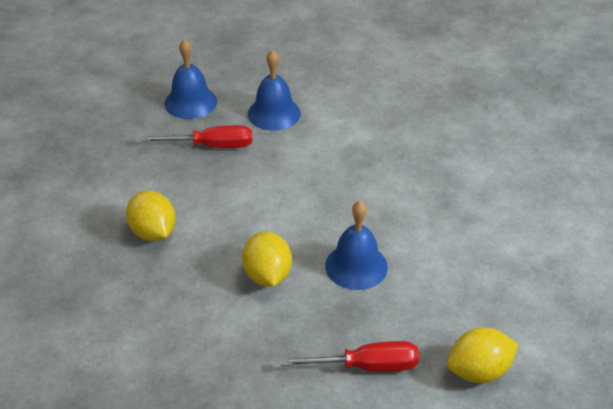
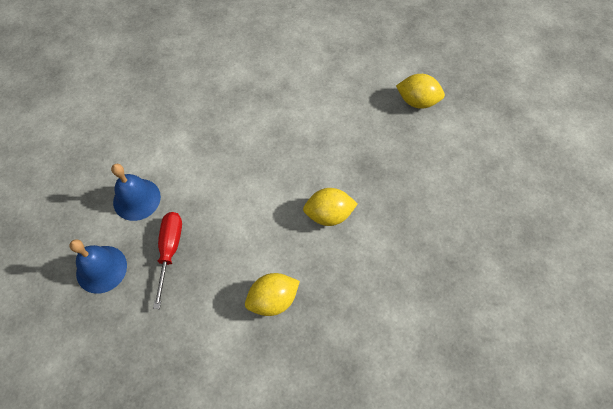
camera: 85 degrees left, 20 degrees up
red screwdriver [281,341,419,372] -> none
blue bell [325,201,388,290] -> none
yellow lemon [447,328,519,383] -> yellow lemon turned 60 degrees counterclockwise [396,74,445,109]

